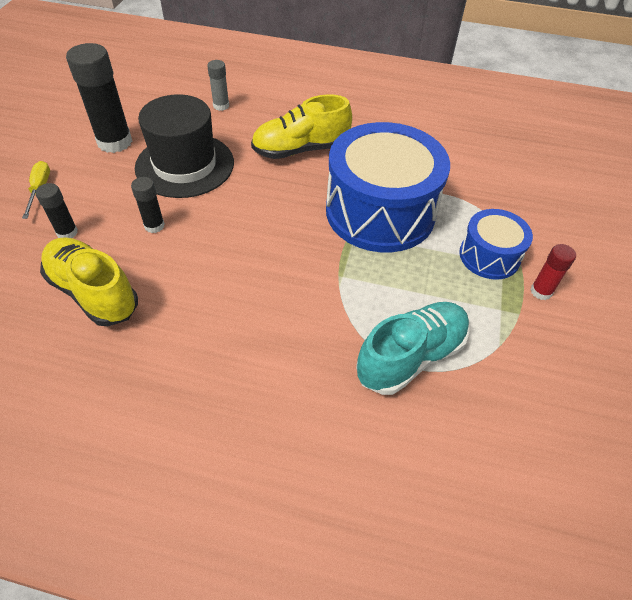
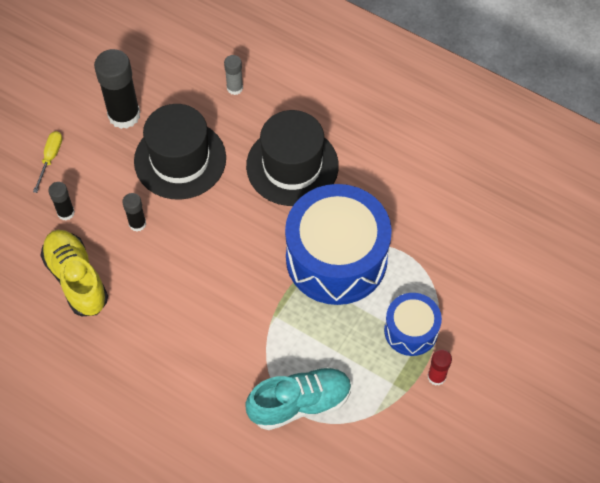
camera: 20 degrees right, 10 degrees up
yellow shoe [251,94,352,159] -> black hat [246,110,339,206]

